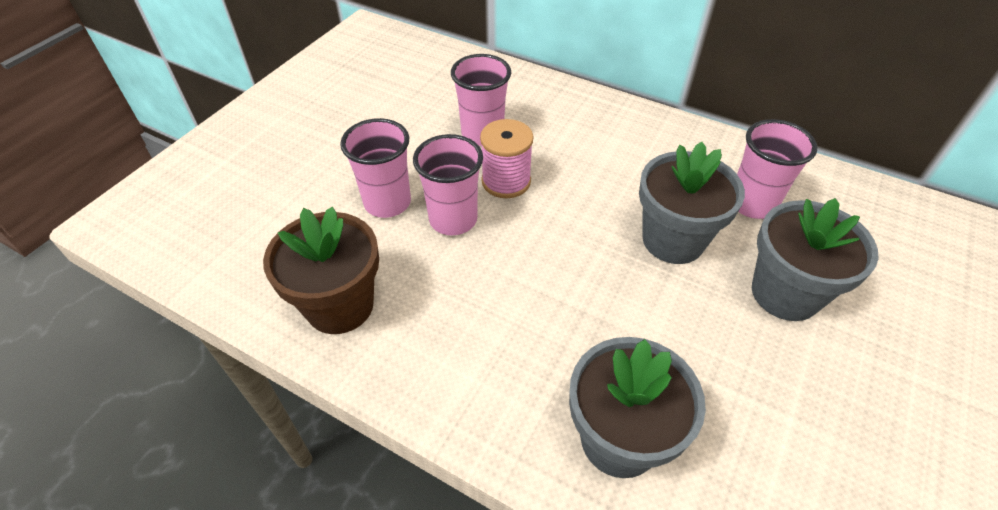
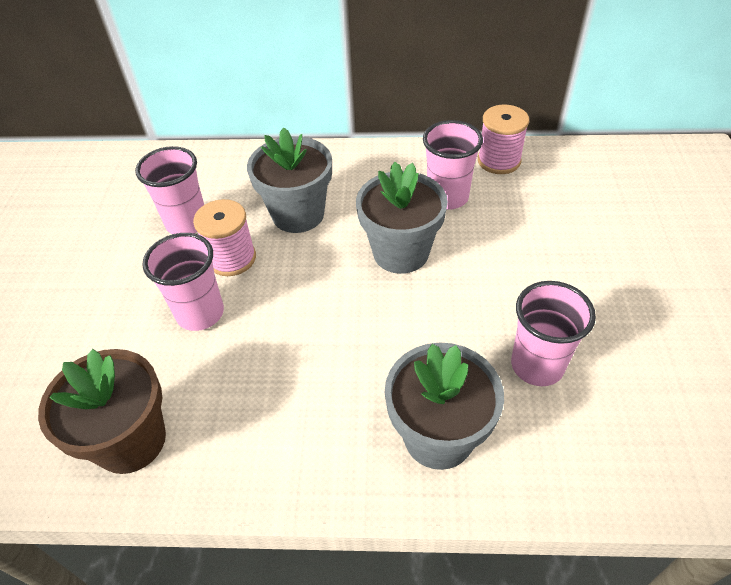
camera: 25 degrees left, 0 degrees up
pink cup [340,118,411,218] -> pink cup moved to [511,281,596,386]
grey flower pot [752,198,879,321] -> grey flower pot moved to [247,127,332,233]
none -> pink spool [478,105,529,174]

